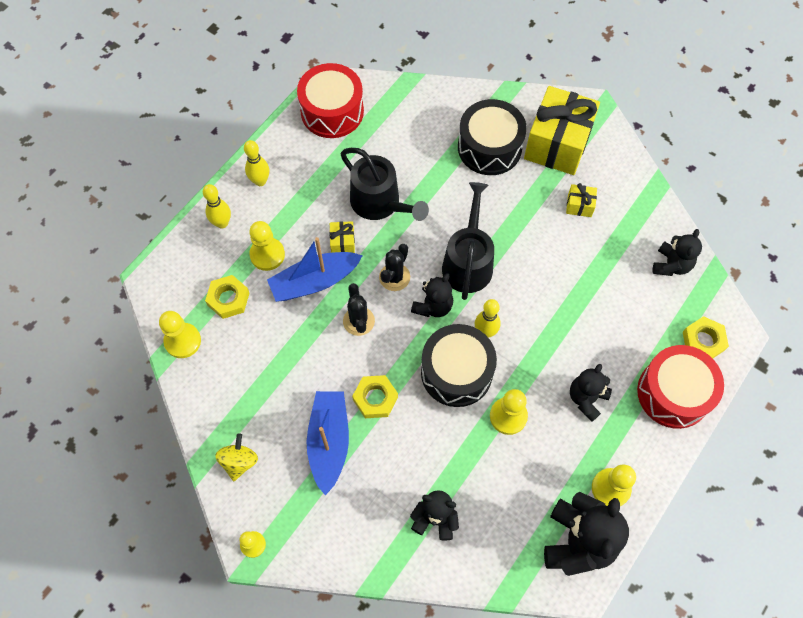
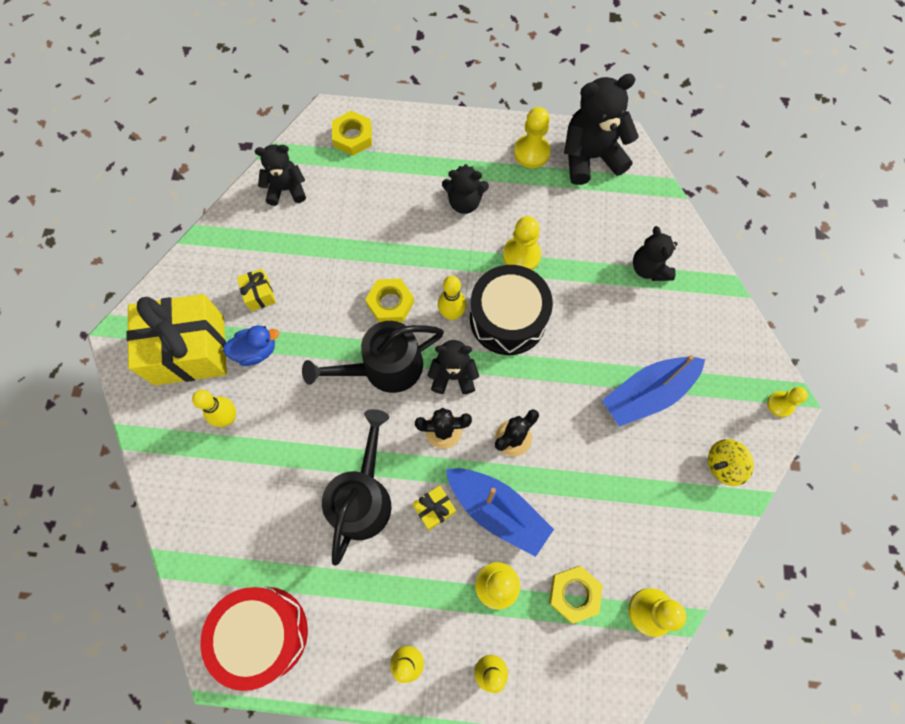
camera: 120 degrees left, 5 degrees up
yellow nut [352,375,398,418] -> yellow nut moved to [365,278,414,322]
black drum [458,99,527,175] -> yellow bowling pin [192,390,236,427]
red drum [637,345,724,429] -> none
none -> blue duck [223,325,279,366]

